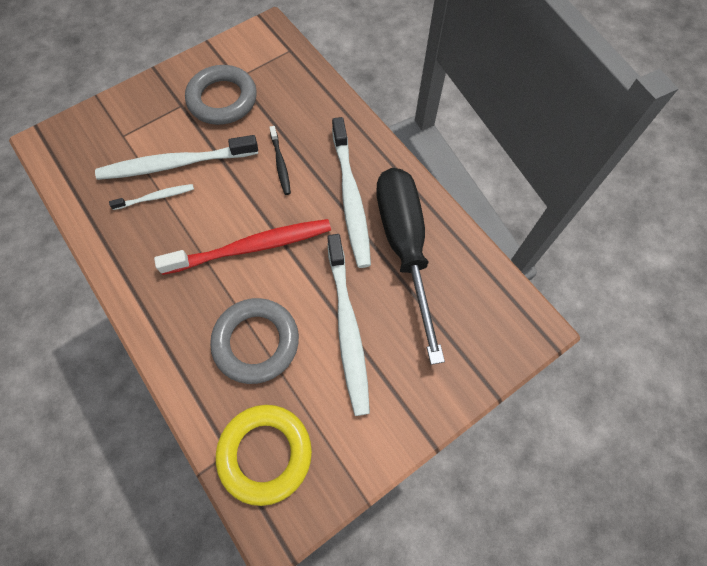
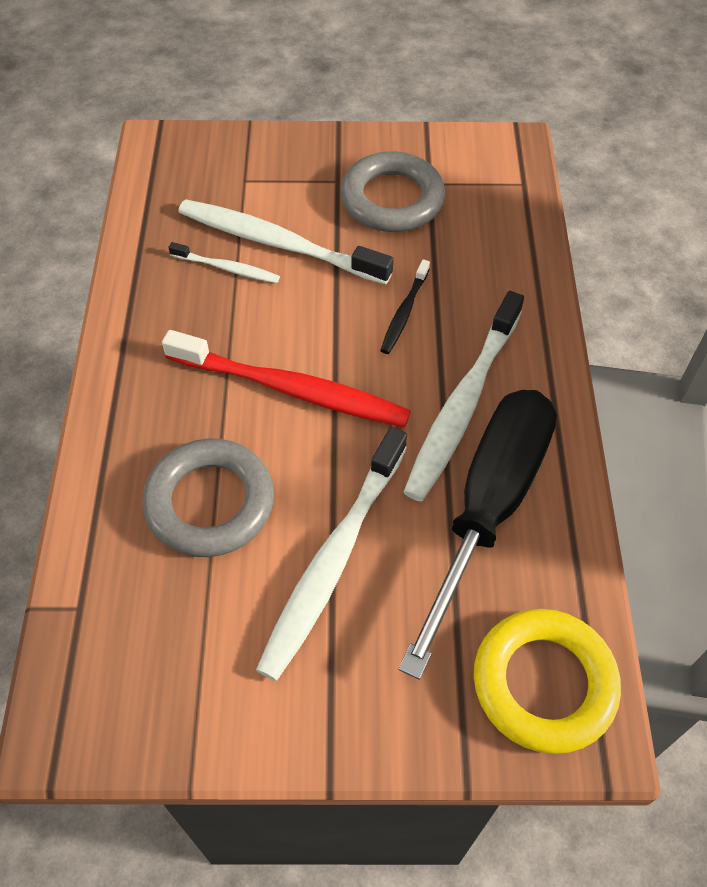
camera: 35 degrees right, 10 degrees down
yellow ring [216,405,312,506] -> yellow ring moved to [474,609,621,754]

